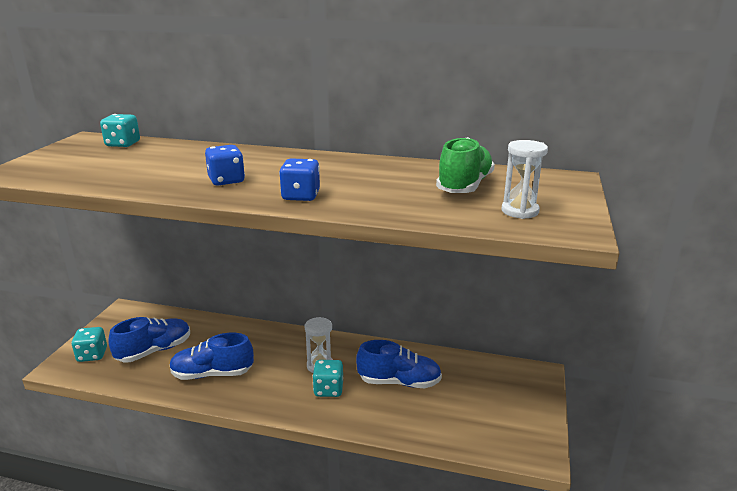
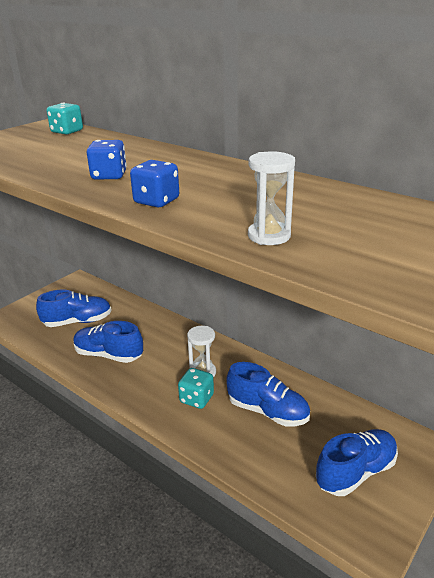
camera: 25 degrees right, 5 degrees up
turquoise dice [71,327,107,362] -> none
green shoe [436,137,495,193] -> none
white hourglass [501,140,548,219] -> white hourglass moved to [248,151,295,245]
none -> blue shoe [316,429,398,496]

